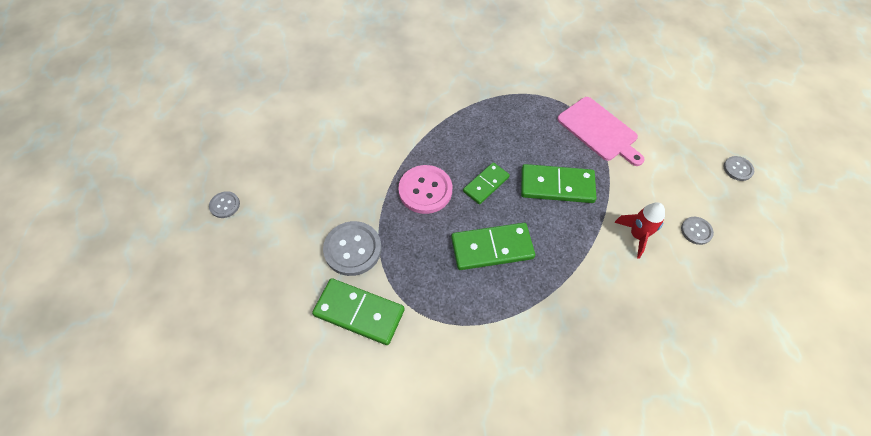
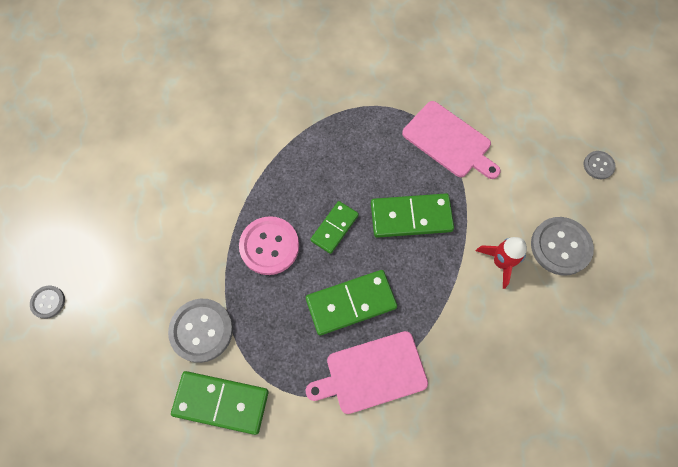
camera: 10 degrees left, 10 degrees up
grey button [681,217,714,245] -> grey button [531,217,594,276], size x1.87
none -> pink cutting board [306,331,428,414]

